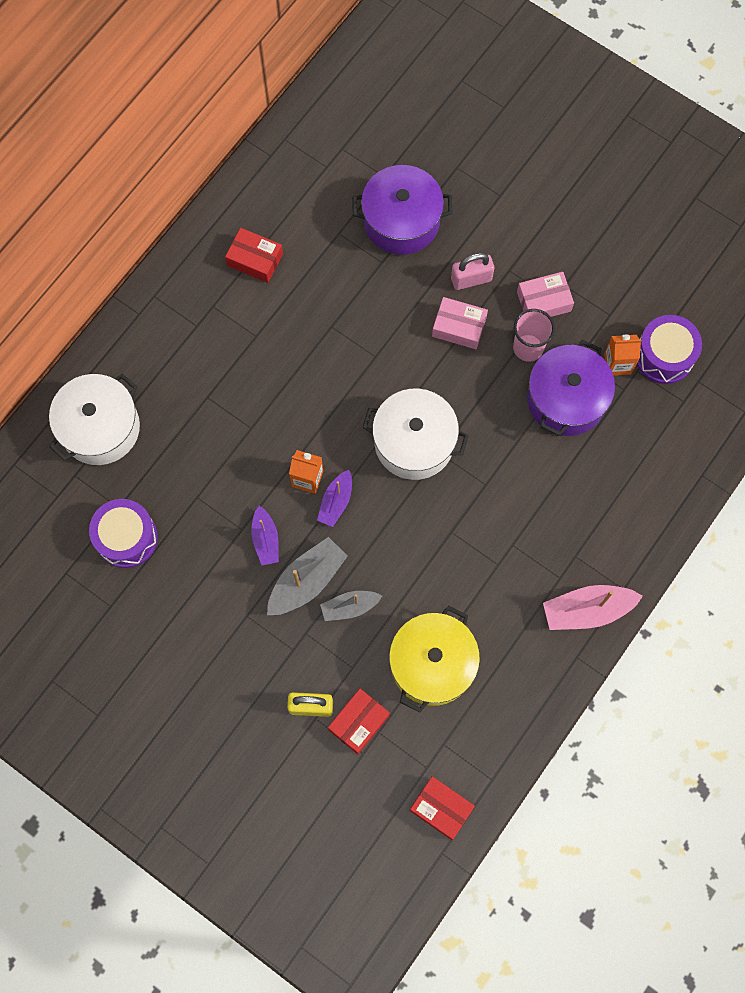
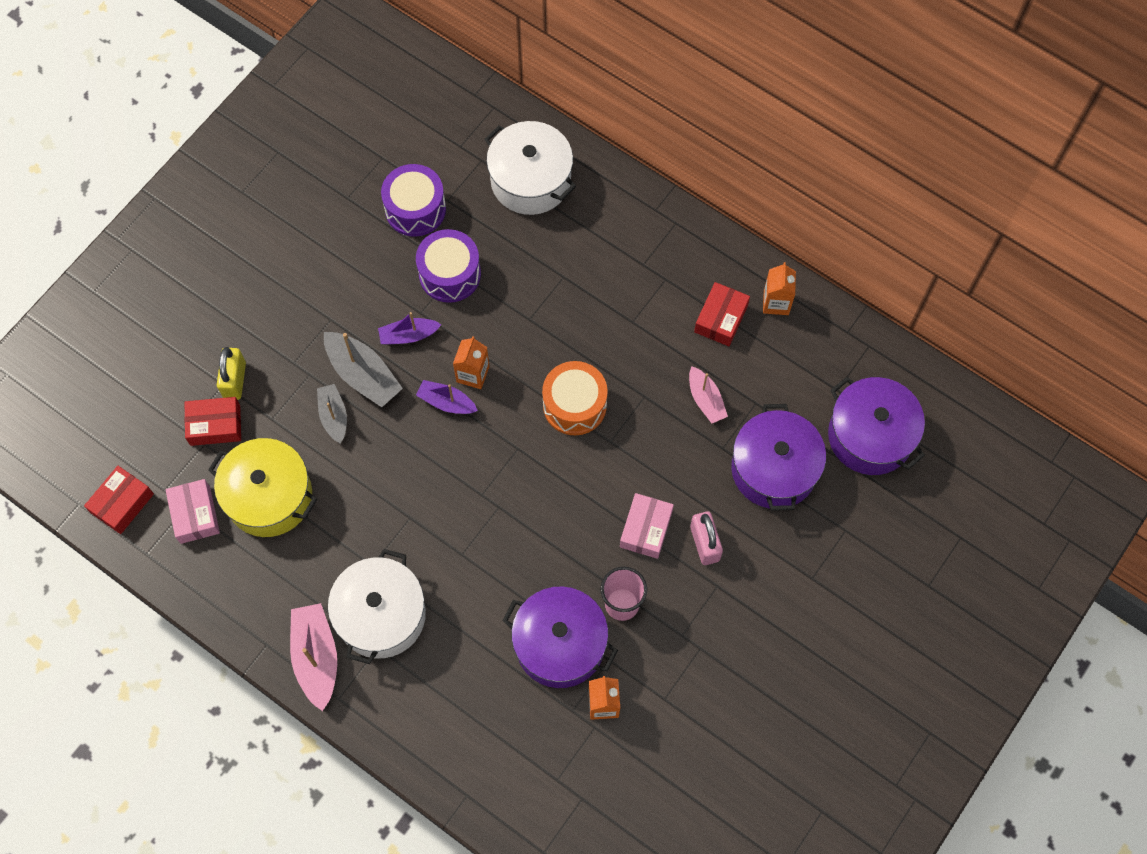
camera: 90 degrees right, 5 degrees down
red box [328,689,390,754] -> red box turned 45 degrees counterclockwise [184,397,241,446]
white pot [362,389,469,480] -> white pot moved to [328,549,426,664]
pink box [517,272,574,317] -> pink box moved to [166,479,220,544]
purple drum [637,315,702,384] -> purple drum moved to [416,229,481,303]
none -> orange drum [542,361,608,435]
none -> pink boat [689,366,728,423]
none -> orange carton [763,262,796,315]
none -> purple pot [828,377,925,475]

